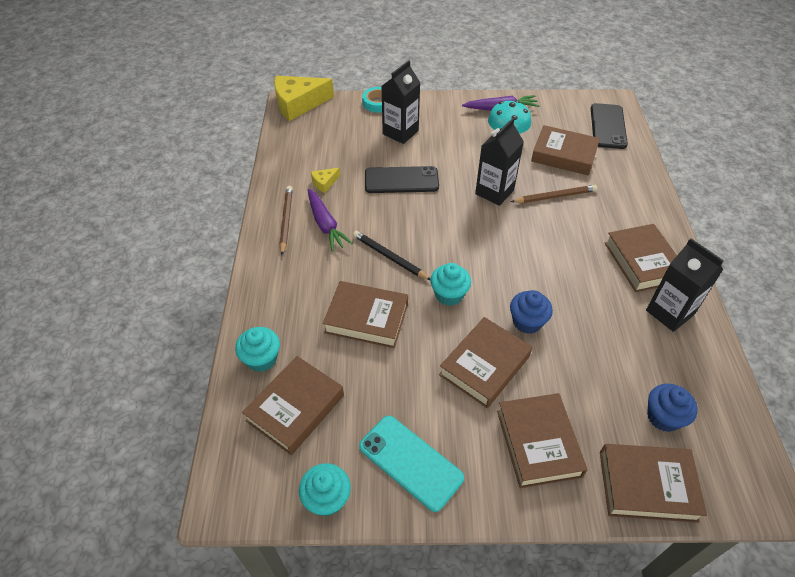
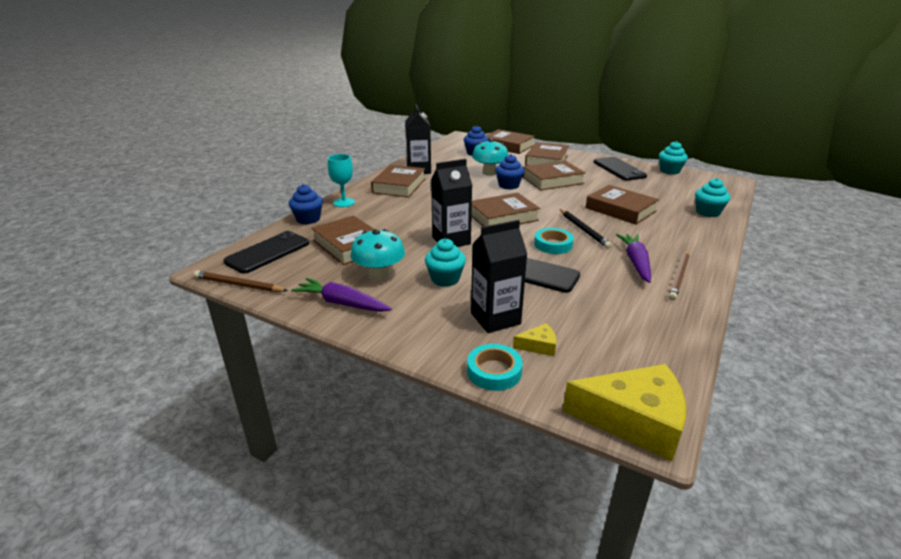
camera: 150 degrees left, 20 degrees down
brown book [242,356,344,455] -> brown book moved to [471,193,540,226]
yellow cheese [311,168,340,193] -> yellow cheese moved to [513,323,556,357]
turquoise phone [359,416,464,512] -> black phone [594,157,647,181]
turquoise cupcake [430,263,471,306] -> turquoise cupcake moved to [425,238,466,287]
brown pencil [511,185,597,203] -> brown pencil moved to [194,270,288,292]
none -> blue cupcake [289,184,323,224]
none -> turquoise goblet [328,154,355,207]
none -> turquoise mushroom [472,139,508,176]
none -> turquoise tape [534,228,574,254]

